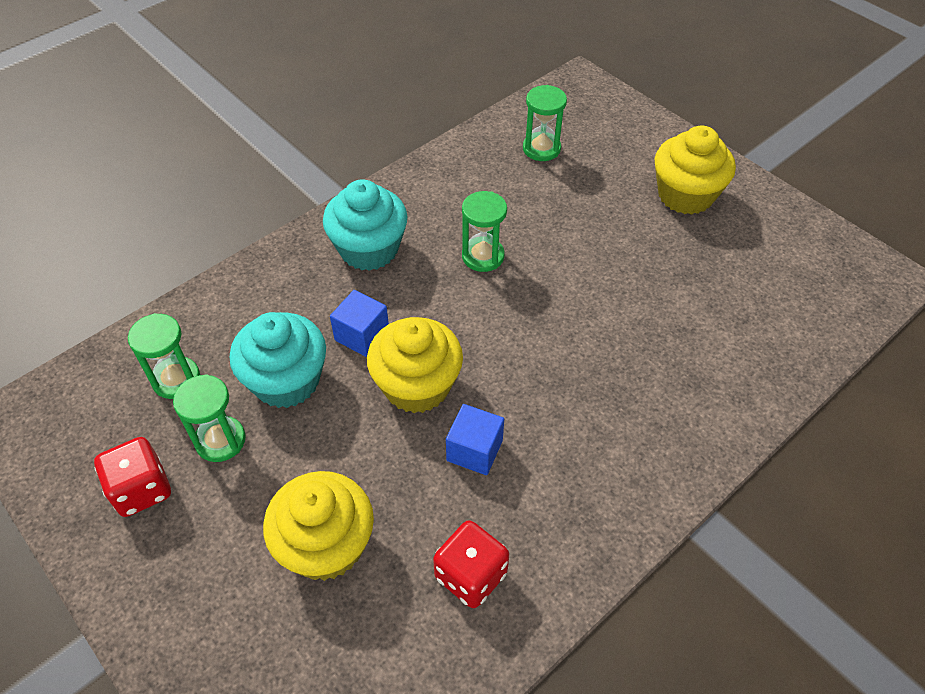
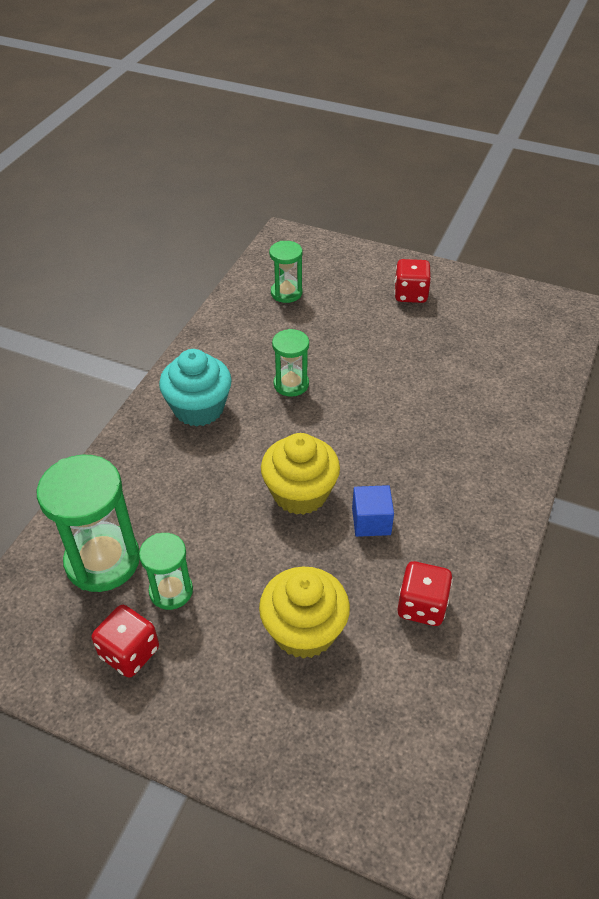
camera: 25 degrees left, 5 degrees down
green hourglass [128,313,200,399] -> green hourglass [37,455,140,592], size x1.75
turquoise cupcake [230,312,326,408] -> none
blue cube [330,290,389,357] -> none
yellow cupcake [655,126,736,215] -> red dice [394,259,431,303]

